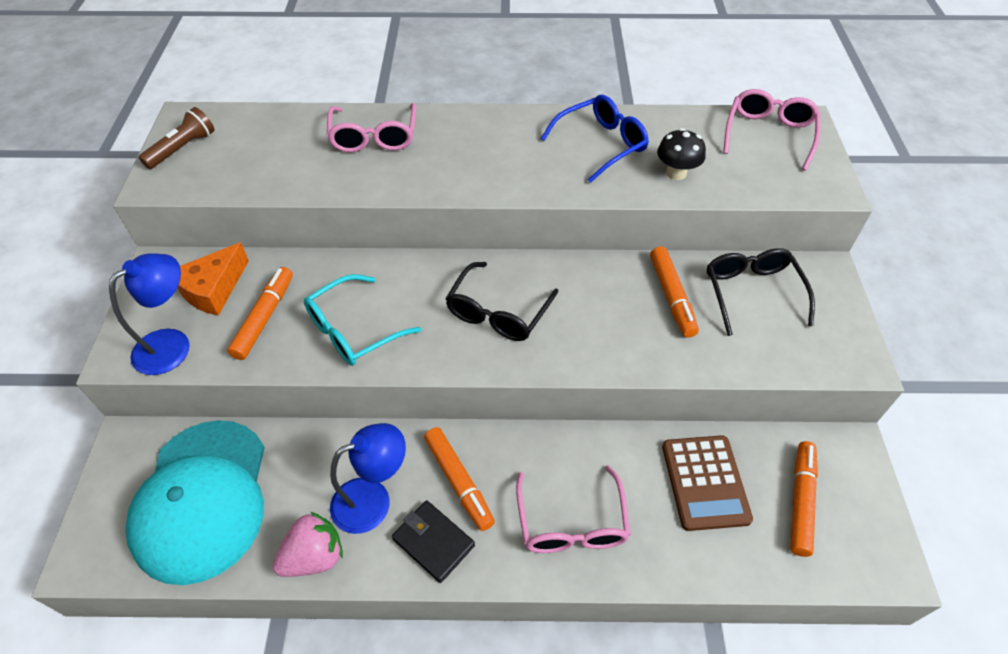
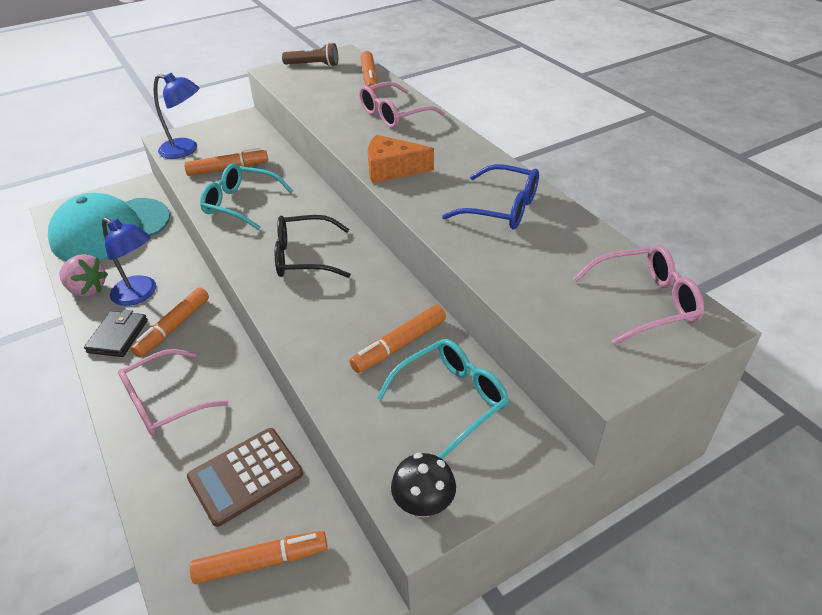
camera: 60 degrees right, 10 degrees down
orange cheese [177,242,249,316] -> orange cheese moved to [367,135,434,184]
black mushroom [657,128,706,180] -> black mushroom moved to [391,453,456,517]
black glasses [707,248,815,336] -> turquoise glasses [377,339,509,459]
none -> orange marker [361,51,378,92]

